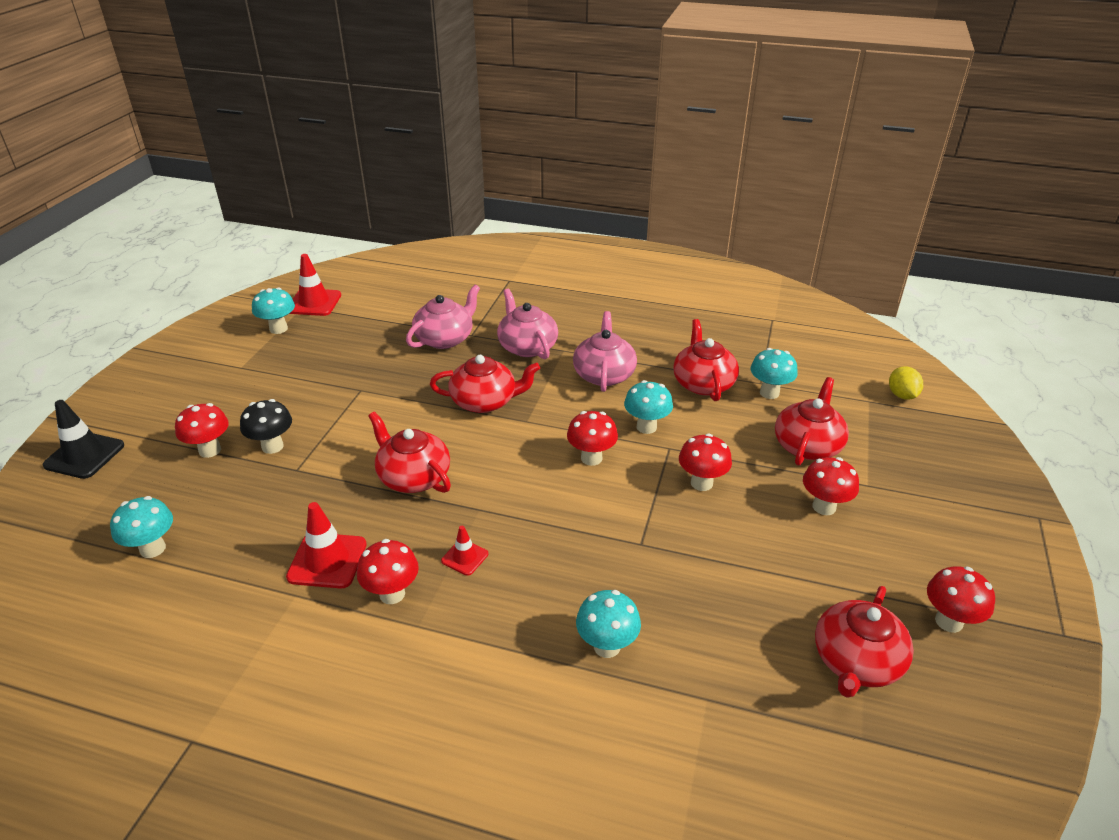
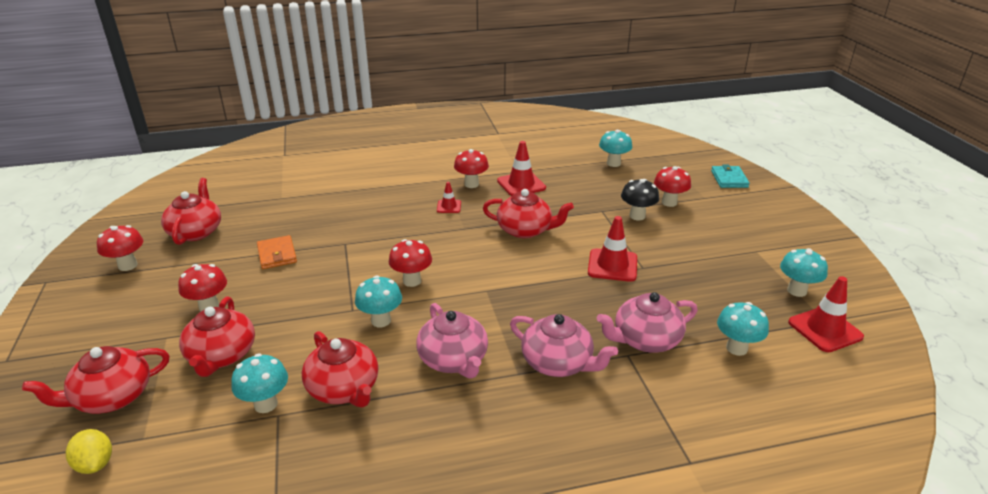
camera: 150 degrees right, 5 degrees down
black traffic cone [42,400,124,479] -> turquoise wallet [711,164,750,188]
pink teapot [406,285,480,349] -> pink teapot turned 60 degrees clockwise [597,292,698,353]
red teapot [430,355,540,413] -> red teapot moved to [22,346,169,414]
turquoise mushroom [576,590,641,658] -> turquoise mushroom moved to [717,302,769,356]
red mushroom [679,434,732,491] -> none
none -> orange wallet [257,235,297,269]
none -> red traffic cone [588,216,637,282]

